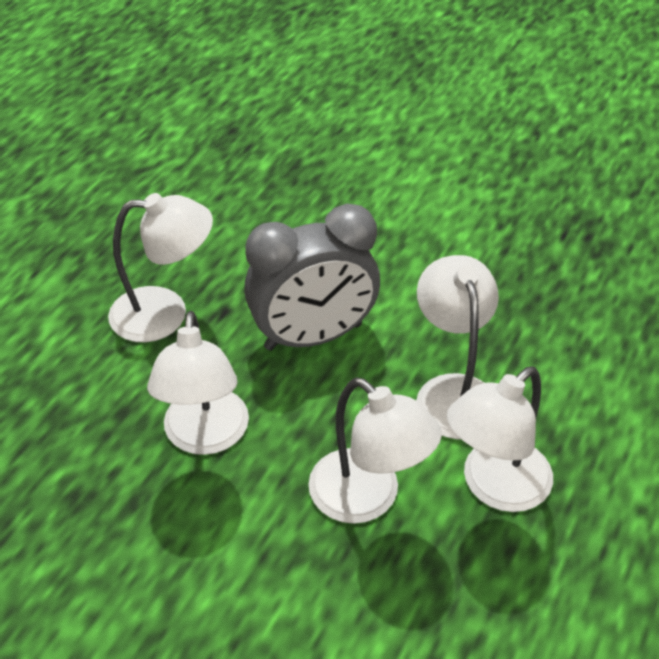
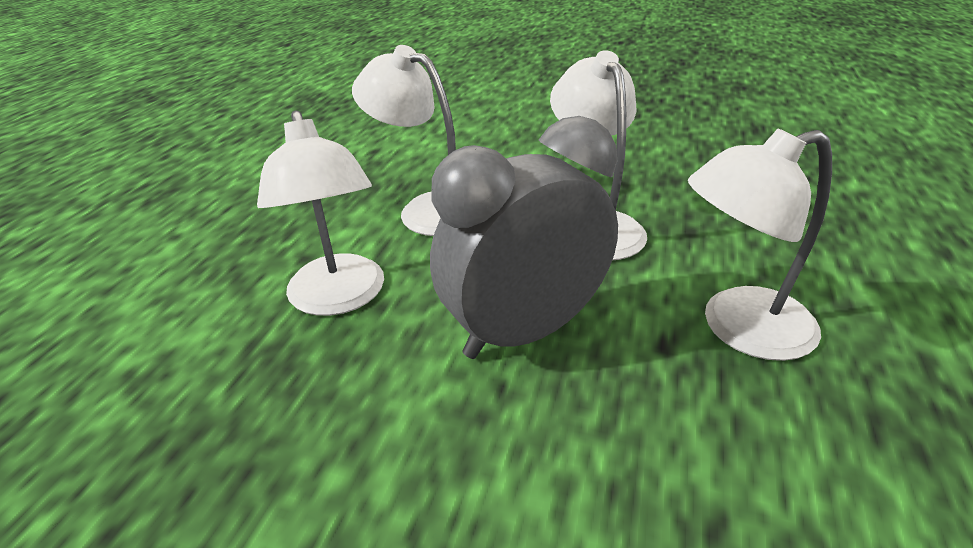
camera: 170 degrees right, 10 degrees down
white lamp [447,366,553,512] -> none

